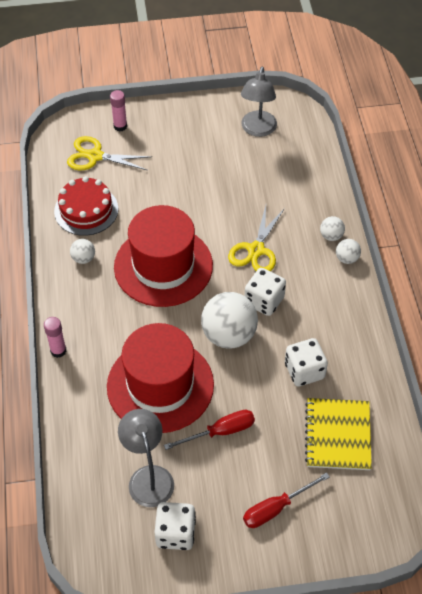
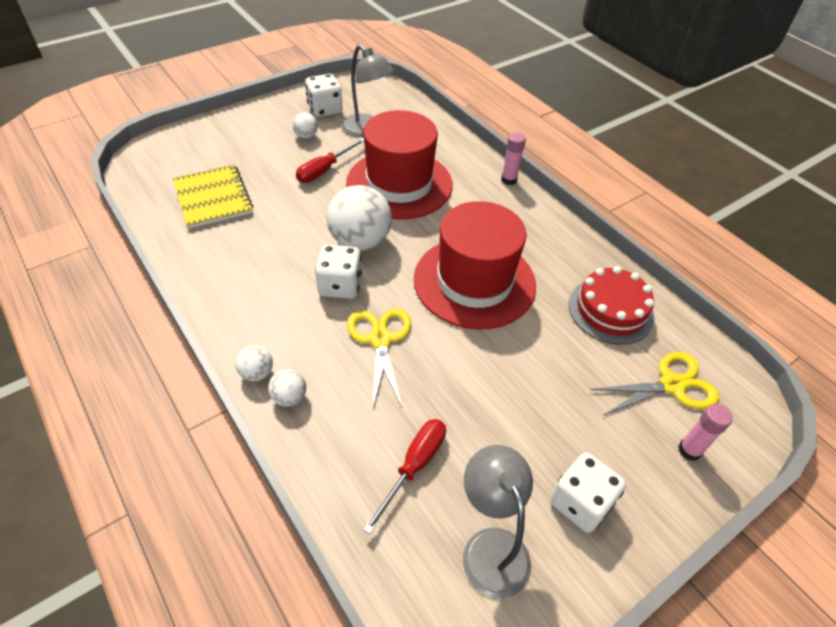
camera: 150 degrees right, 5 degrees down
white ball [70,239,95,264] -> white ball moved to [292,112,318,139]
red screwdriver [243,472,330,528] -> red screwdriver moved to [363,419,446,534]
white dice [285,338,328,387] -> white dice moved to [550,452,626,533]

